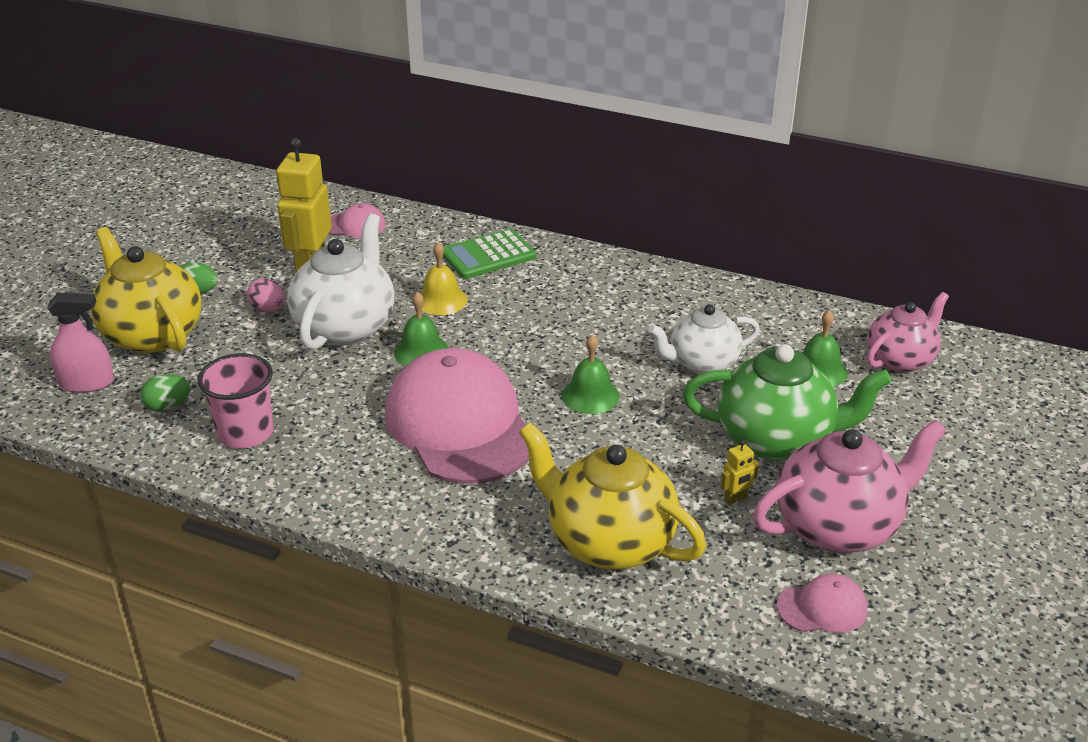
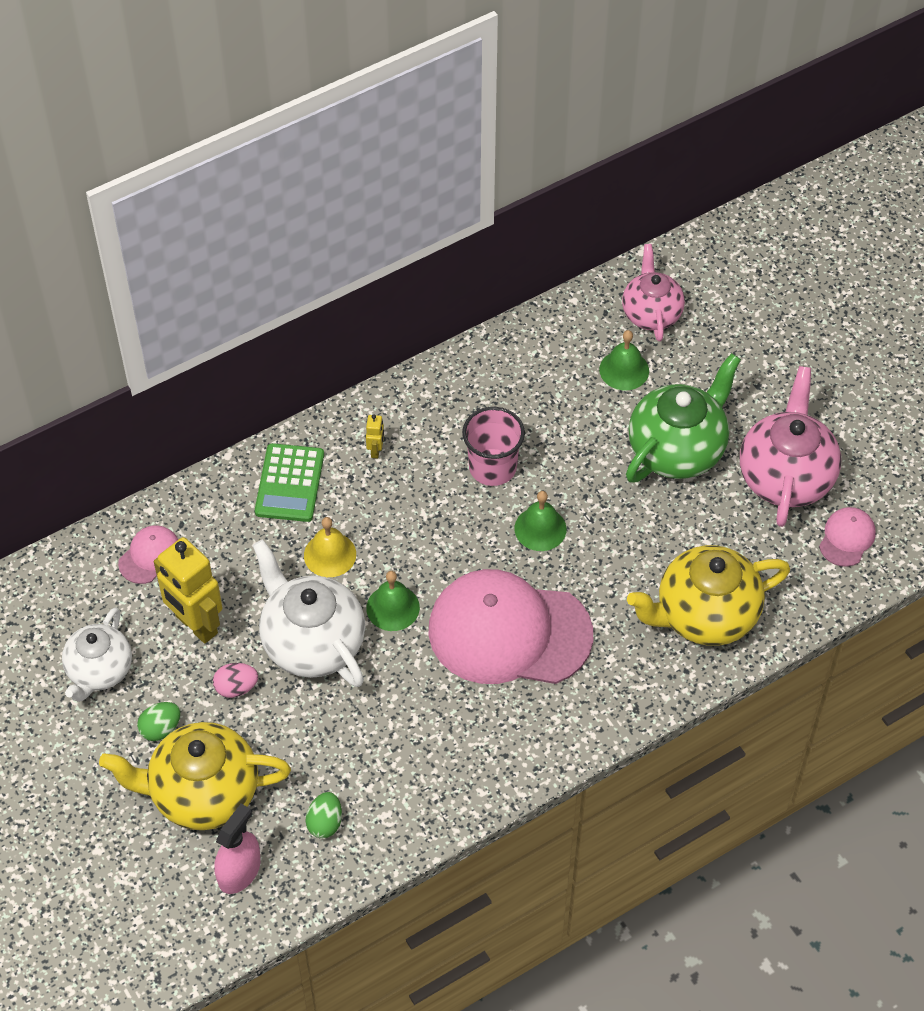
camera: 55 degrees left, 20 degrees up
pink cup [198,353,274,448] -> pink cup moved to [462,407,525,486]
white teapot [648,304,760,374] -> white teapot moved to [62,607,132,702]
yellow robot [721,440,759,505] -> yellow robot moved to [366,414,384,459]

